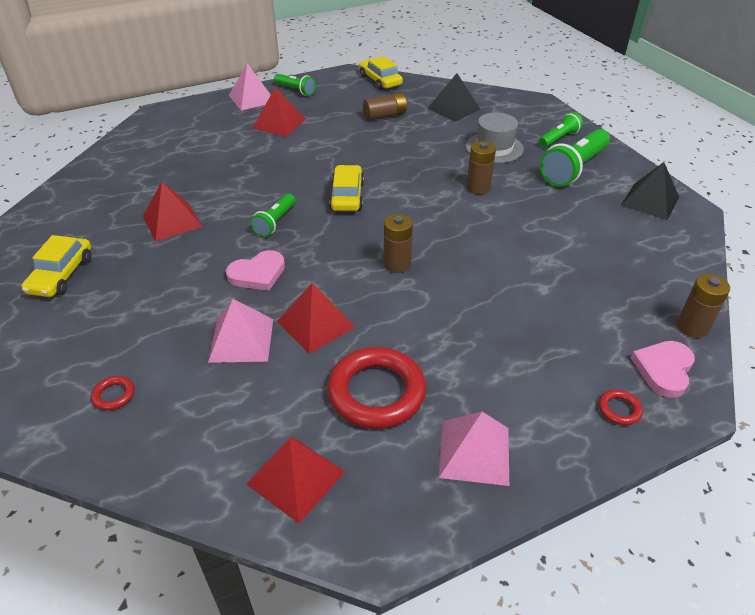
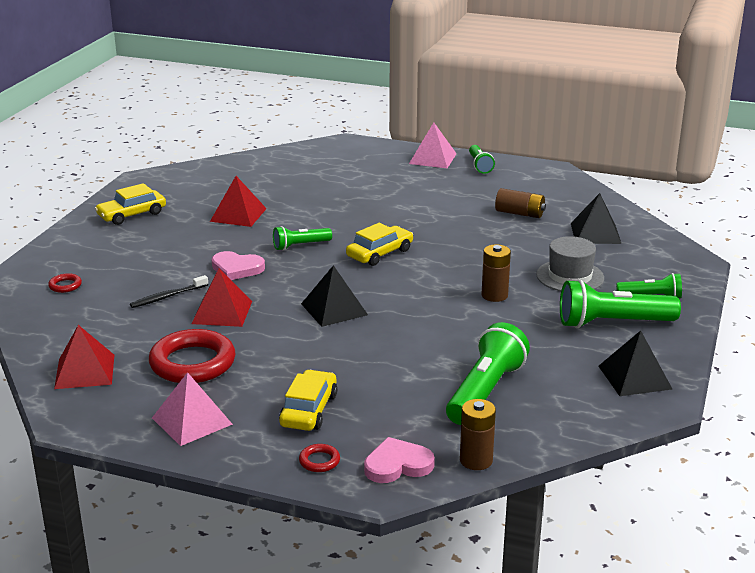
camera: 45 degrees right, 15 degrees down
pink pyramid [208,299,273,363] -> black toothbrush [130,275,208,308]
red pyramid [252,87,306,137] -> none
yellow car [359,56,403,90] -> yellow car moved to [279,370,337,431]
brown battery [384,214,413,273] -> black pyramid [301,265,368,327]
none -> green flashlight [446,322,530,425]

